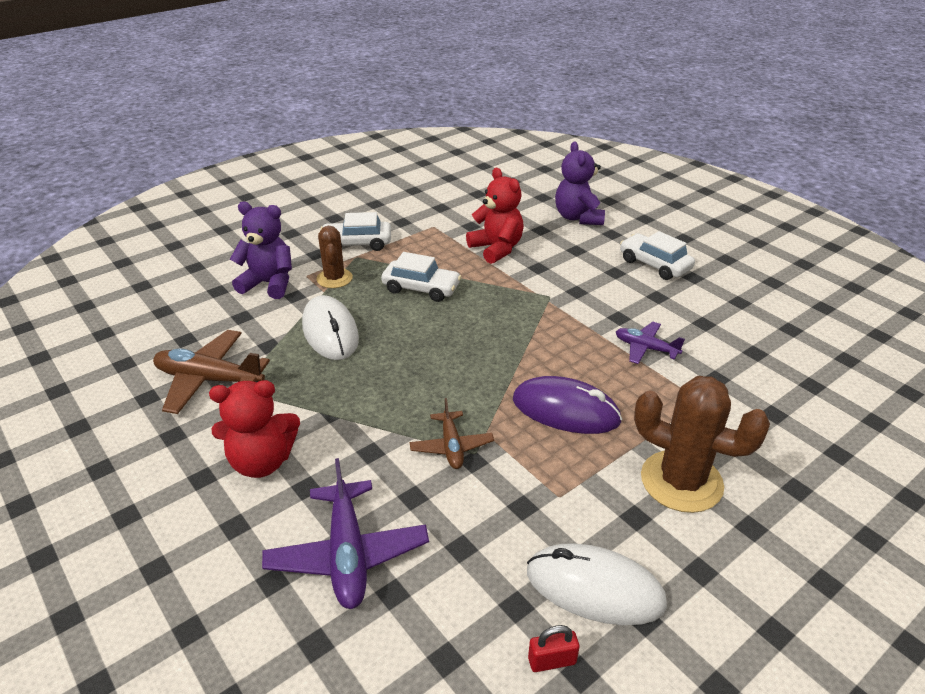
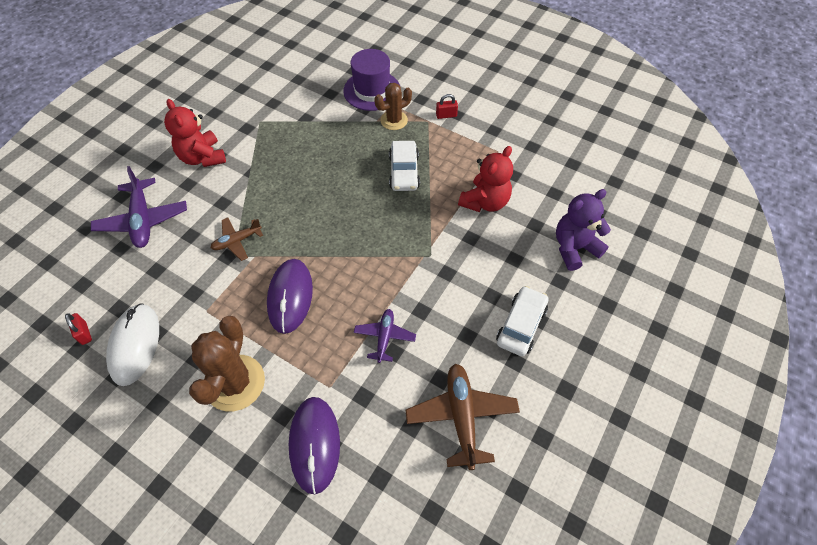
camera: 70 degrees right, 20 degrees up
brown plane [153,330,270,414] -> brown plane moved to [406,364,520,470]
purple teddy bear [230,202,292,299] -> purple hat [343,49,400,111]
purple plane [262,458,429,609] -> purple plane turned 75 degrees counterclockwise [91,166,187,248]
white mouse [302,295,359,360] -> none
white car [321,212,391,251] -> red padlock [436,94,458,119]
none -> purple mouse [289,397,340,494]

